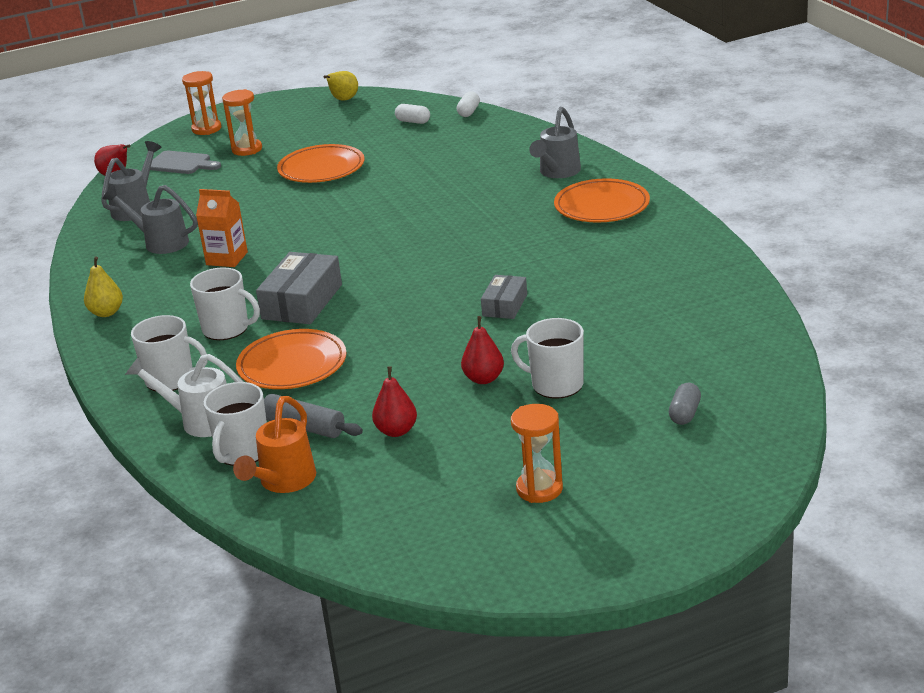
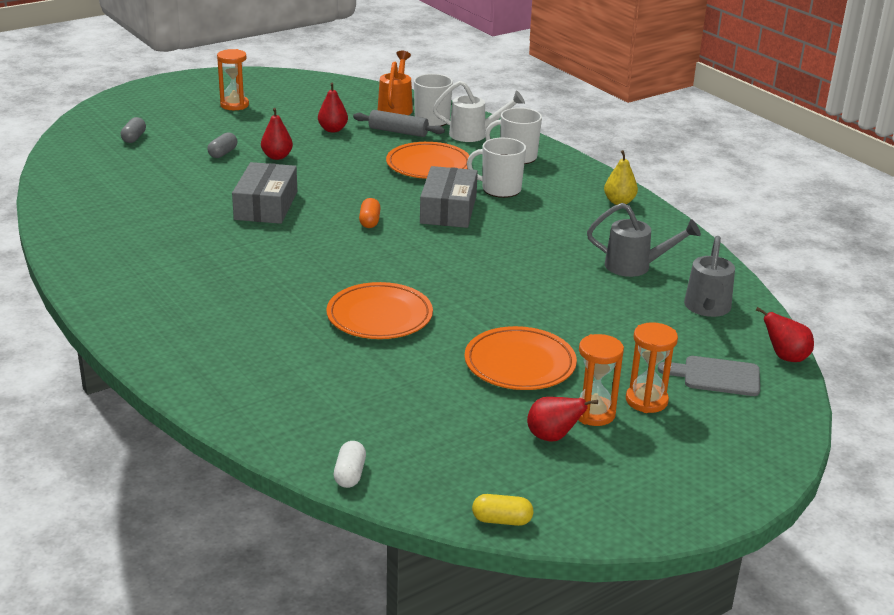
camera: 165 degrees right, 0 degrees up
orange hourglass [182,71,221,135] -> orange hourglass moved to [578,334,624,426]
orange carton [196,189,248,267] -> none
yellow pear [323,71,358,101] -> none
white capsule [395,104,430,124] -> none
grey box [481,275,527,319] -> grey box [232,162,297,224], size x1.68
white mug [511,318,584,399] -> grey capsule [207,133,237,158]
grey watering can [529,107,581,178] -> none
orange plate [554,178,650,222] -> orange plate moved to [326,282,433,339]
none -> orange capsule [359,198,381,228]
none -> yellow capsule [472,494,534,526]
none -> red pear [527,397,598,441]

